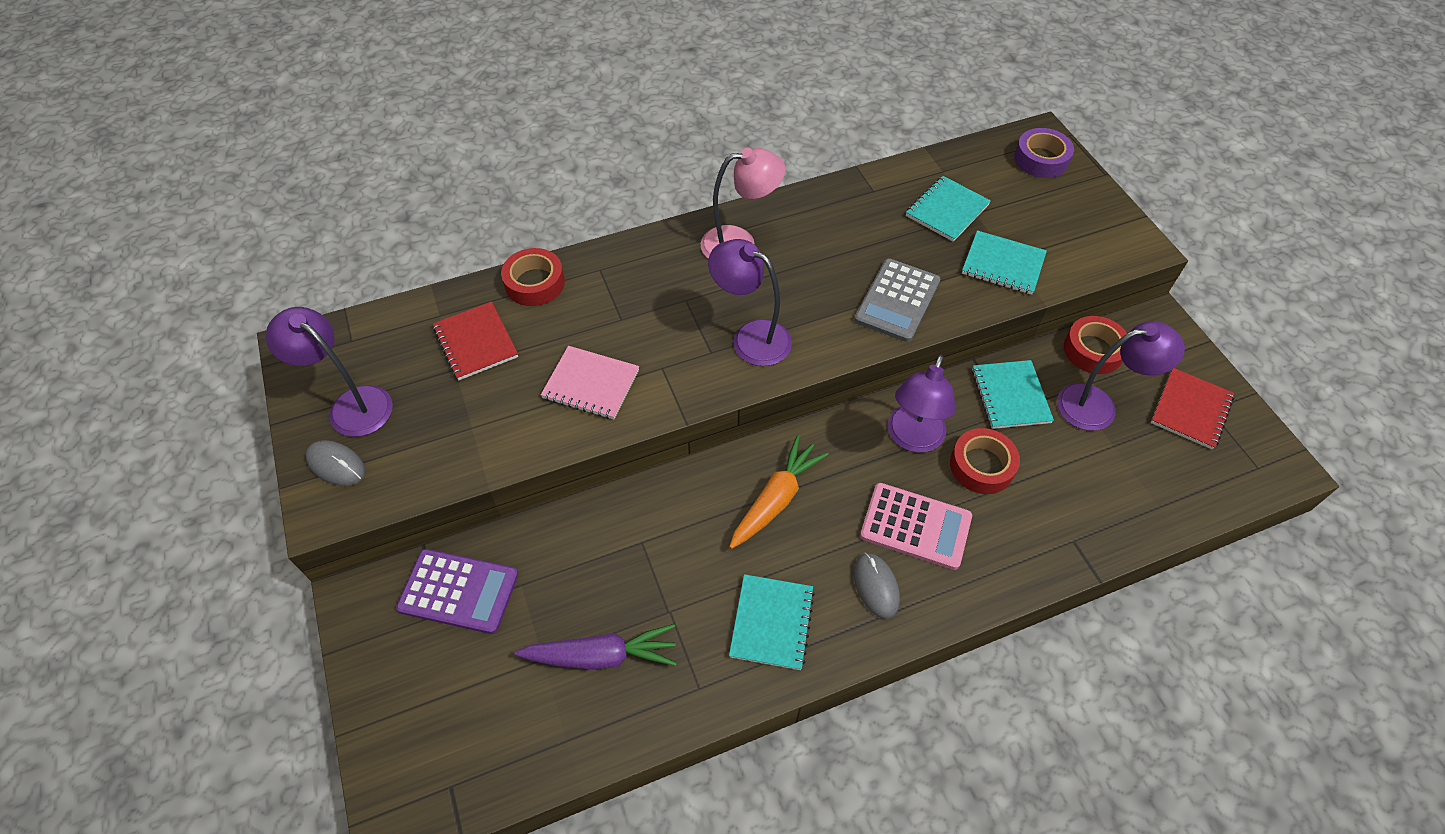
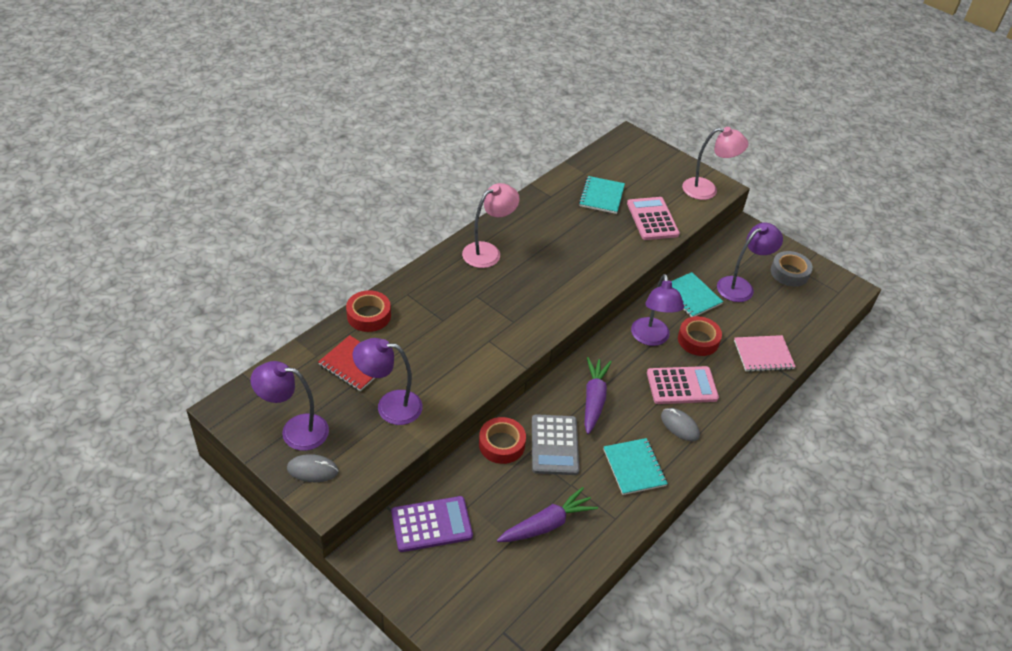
camera: 30 degrees left, 10 degrees down
pink notebook [541,346,639,420] -> pink notebook moved to [734,335,796,372]
purple lamp [708,239,792,366] -> purple lamp moved to [352,338,423,425]
orange carrot [729,435,829,549] -> purple carrot [584,357,612,434]
grey calculator [854,259,940,342] -> grey calculator moved to [532,414,579,475]
turquoise notebook [962,230,1047,295] -> pink calculator [627,197,680,240]
purple tape [1014,128,1074,178] -> none
red tape [1064,316,1127,374] -> red tape moved to [479,417,526,464]
red notebook [1151,368,1235,450] -> grey tape [771,251,813,287]
none -> pink lamp [682,127,748,200]

